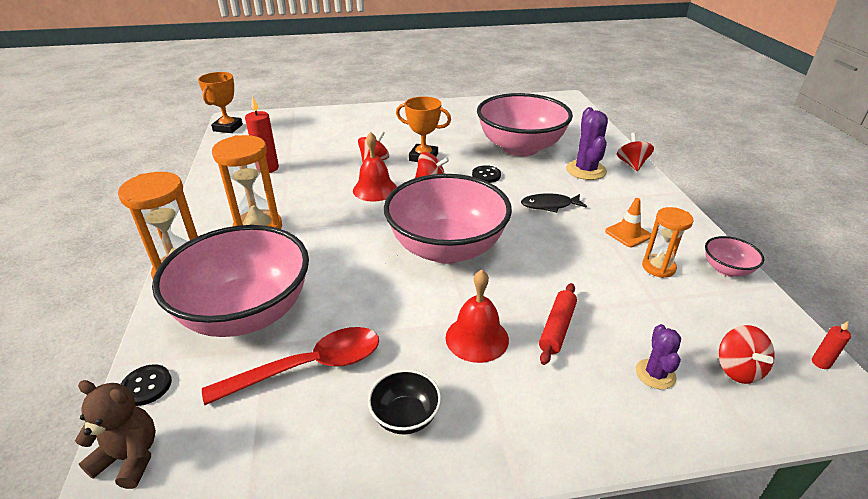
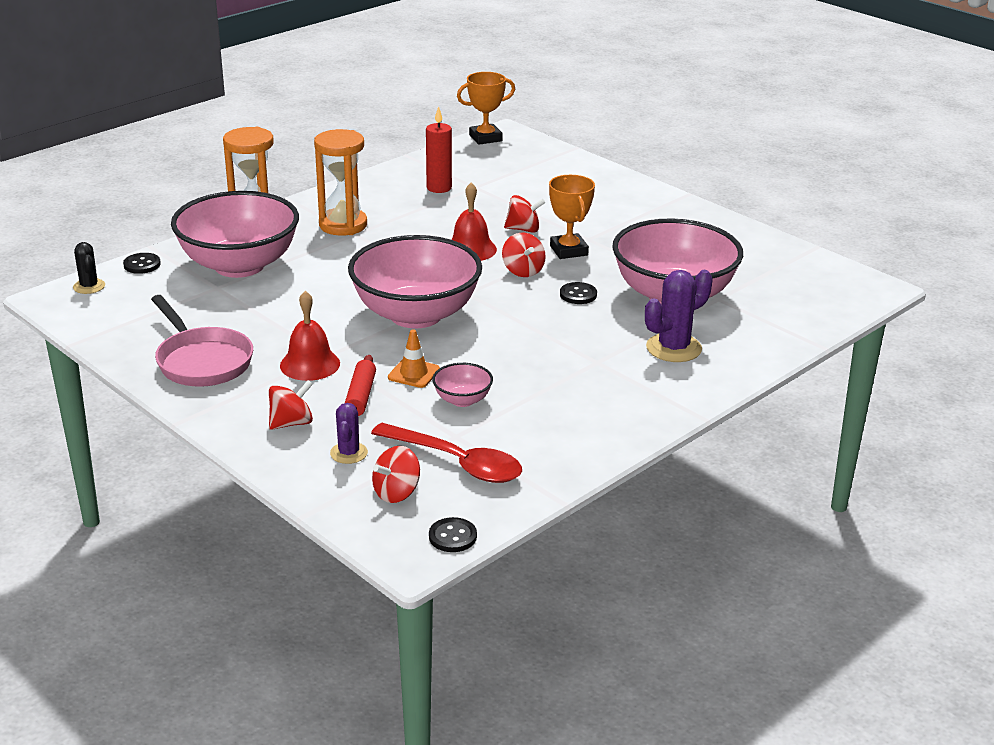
camera: 55 degrees right, 5 degrees down
brown teddy bear [75,380,156,489] -> black cactus [73,242,105,294]
red spoon [202,327,379,405] -> red spoon moved to [371,423,522,483]
black bowl [368,369,441,434] -> pink pan [151,295,253,387]
black fish [521,193,587,213] -> none
red rolling pin [539,283,577,365] -> red rolling pin turned 75 degrees counterclockwise [345,355,376,416]
orange traffic cone [605,198,651,247] -> orange traffic cone moved to [388,329,440,388]
red spinning top [617,133,654,171] -> red spinning top moved to [269,380,313,430]
purple cactus [636,324,681,389] -> purple cactus turned 60 degrees counterclockwise [330,403,368,464]
orange hourglass [642,207,694,278] -> none
pink bowl [705,236,764,277] -> pink bowl moved to [432,363,493,407]
red candle [812,321,851,369] -> black button [429,517,477,552]

